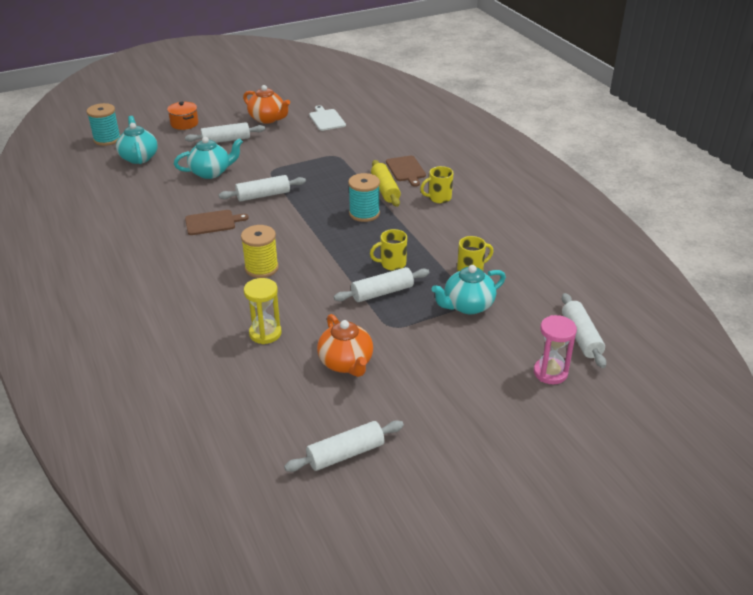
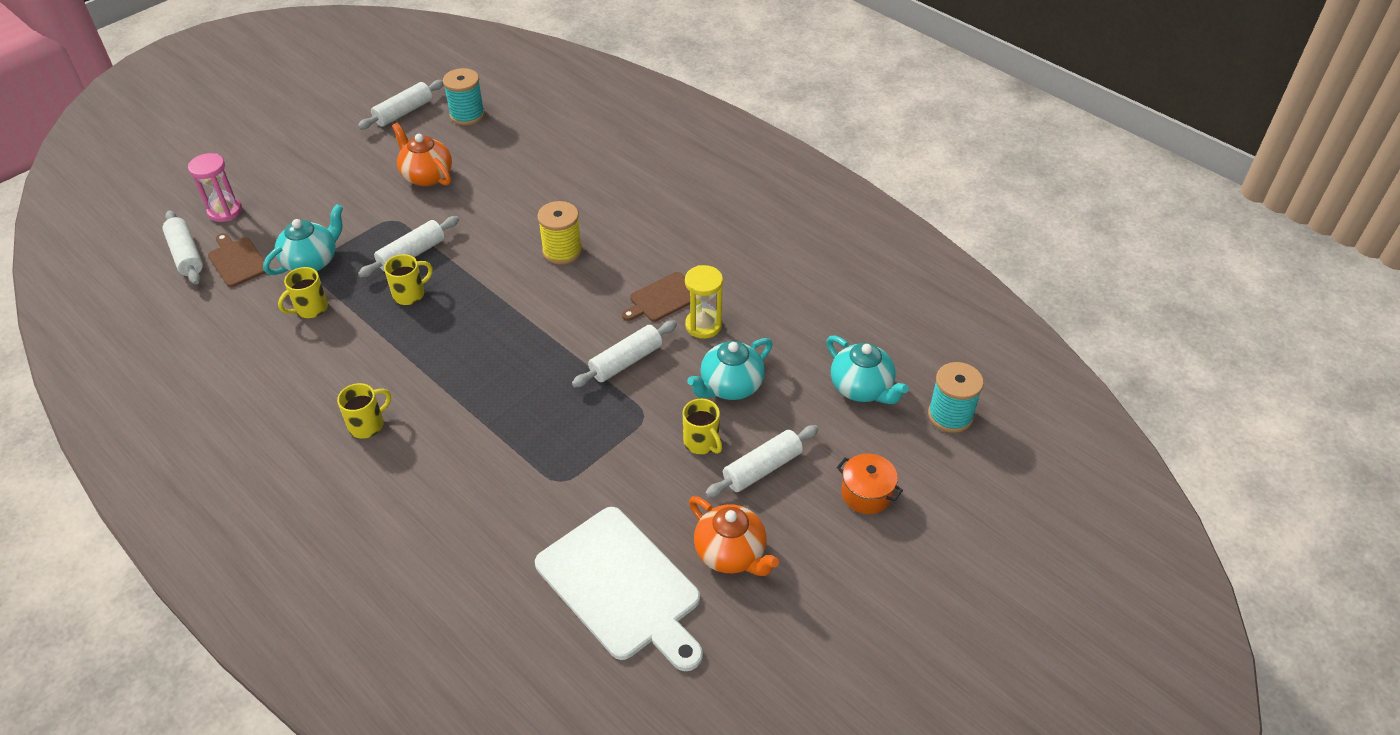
camera: 160 degrees right, 10 degrees up
orange teapot [243,85,290,124] -> orange teapot turned 150 degrees counterclockwise [689,496,779,576]
yellow hourglass [244,278,281,344] -> yellow hourglass moved to [685,265,723,339]
white cutting board [309,105,346,131] -> white cutting board [535,507,703,671], size x1.95
turquoise spool [348,173,380,222] -> turquoise spool moved to [443,68,485,125]
yellow rolling pin [371,160,401,207] -> none
brown cutting board [386,156,426,187] -> brown cutting board moved to [208,233,266,287]
none -> yellow mug [683,399,722,454]

